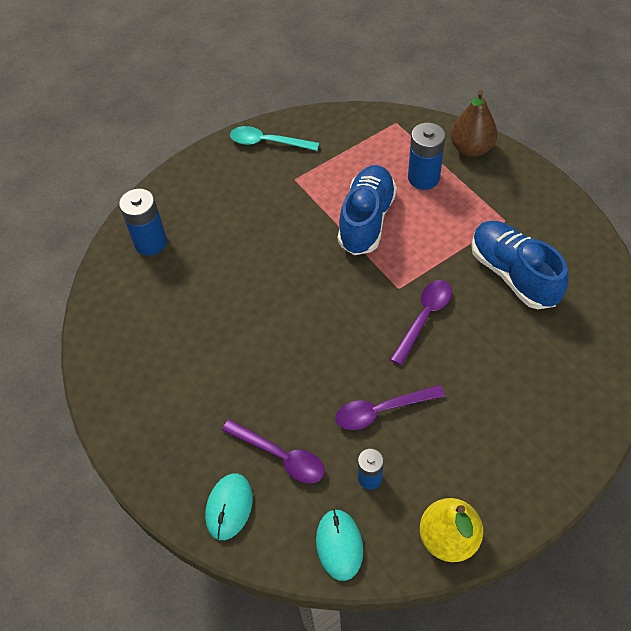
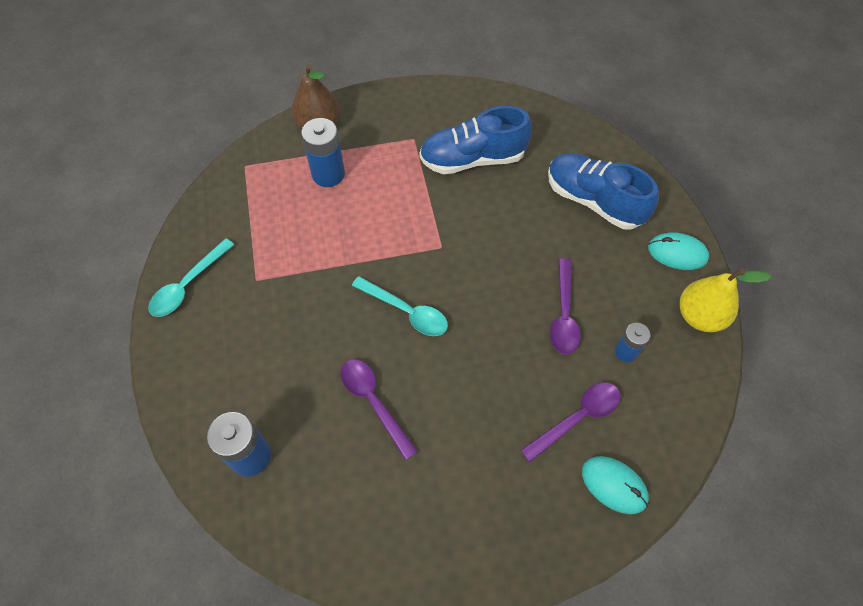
camera: 70 degrees left, 5 degrees up
turquoise mouse [316,509,363,581] -> turquoise mouse moved to [648,232,709,270]
blue shoe [338,165,397,255] -> blue shoe moved to [548,153,658,229]
purple spoon [390,280,452,365] -> purple spoon moved to [341,359,418,460]
none -> turquoise spoon [352,276,448,336]

